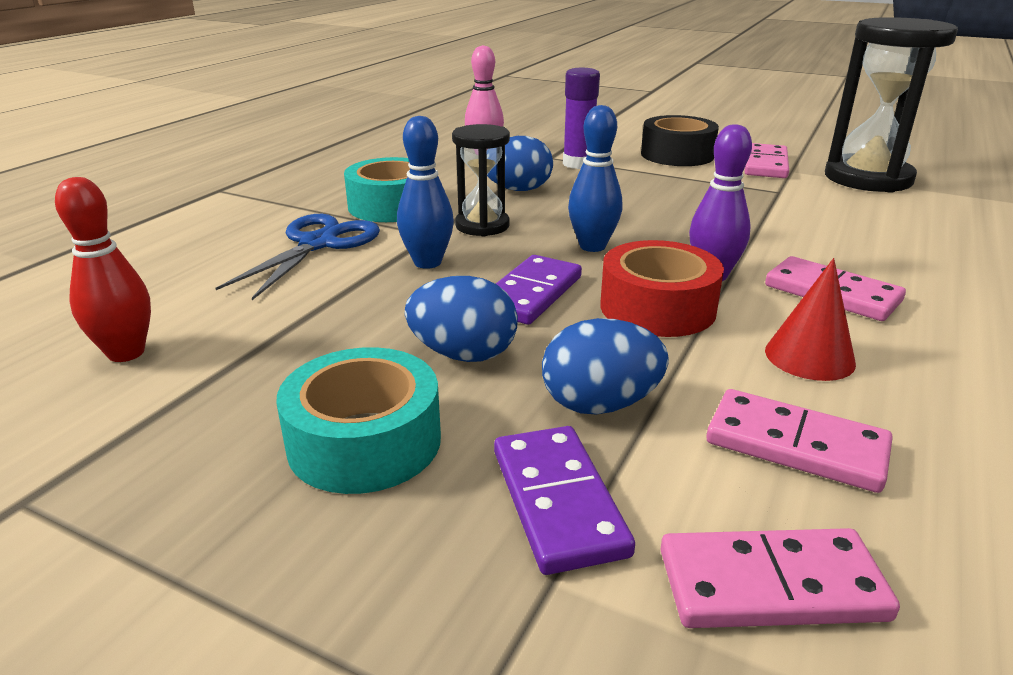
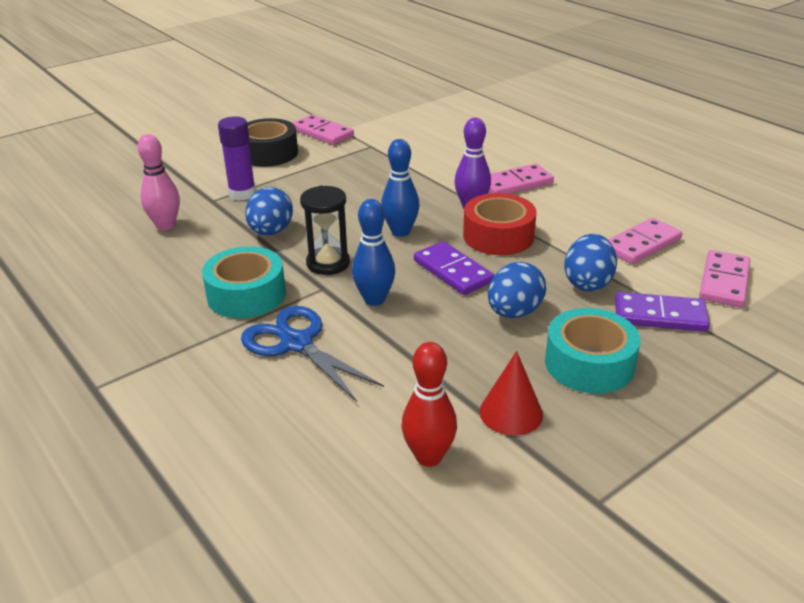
camera: 65 degrees left, 5 degrees up
red cone [765,258,856,381] -> red cone moved to [480,351,543,436]
black hourglass [825,17,958,193] -> none

